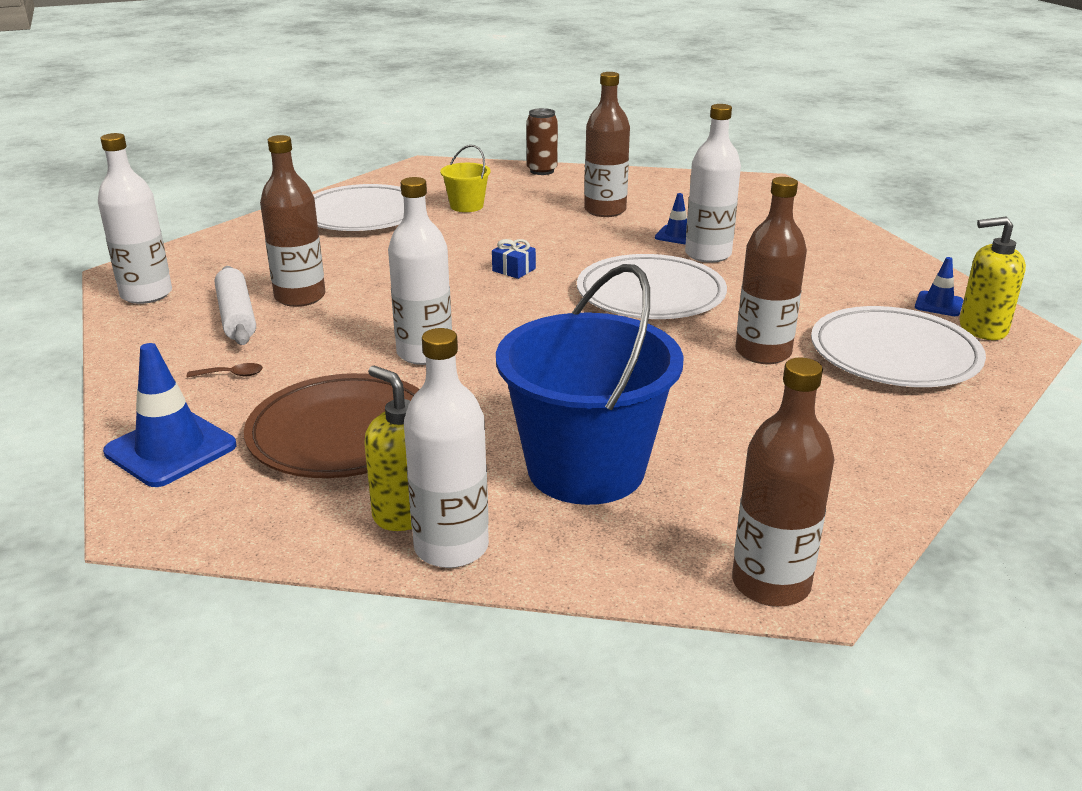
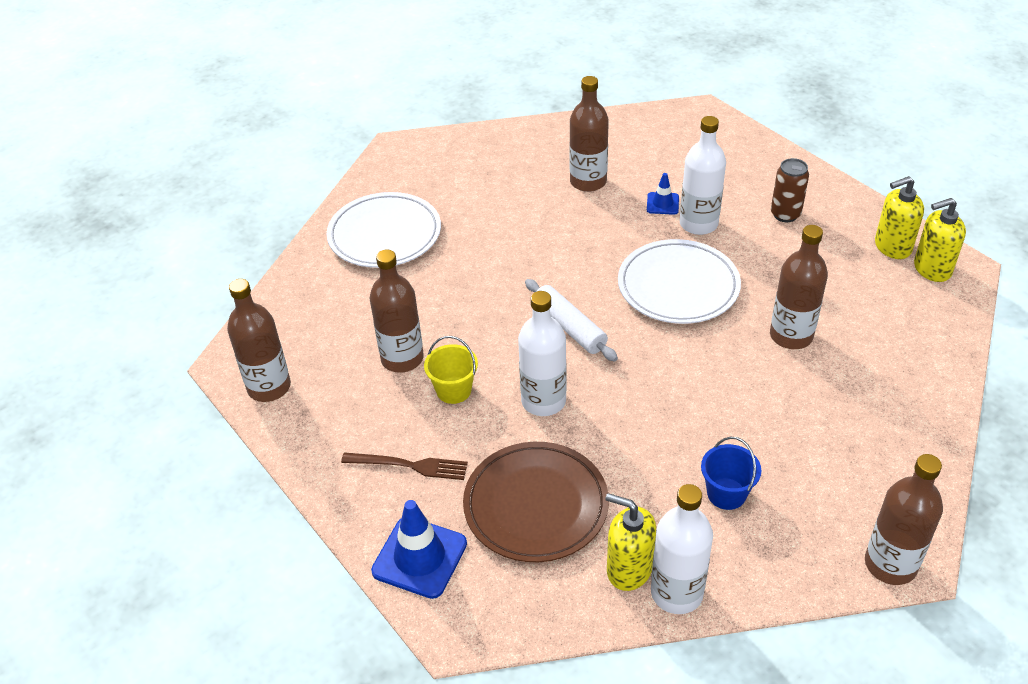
camera: 15 degrees left, 15 degrees up
white bottle [98,133,172,304] -> brown bottle [227,279,291,402]
brown spoon [187,363,263,377] -> brown fork [341,452,468,480]
white rolling pin [215,266,256,345] -> white rolling pin moved to [525,279,618,362]
yellow bucket [440,145,491,212] -> yellow bucket moved to [424,336,478,404]
blue gift [492,239,536,279] -> none
blue bucket [496,264,684,505] -> blue bucket [701,437,761,510], size x0.45
brown can [526,108,558,175] -> brown can moved to [771,158,809,222]
white plate [811,306,986,387] -> none
blue traffic cone [915,257,963,316] -> yellow soap dispenser [875,176,924,259]

